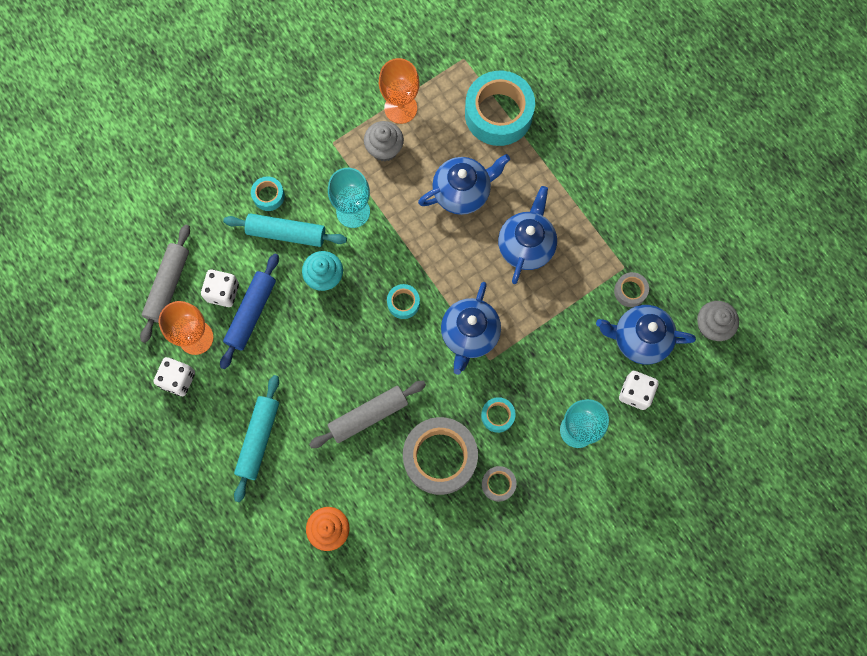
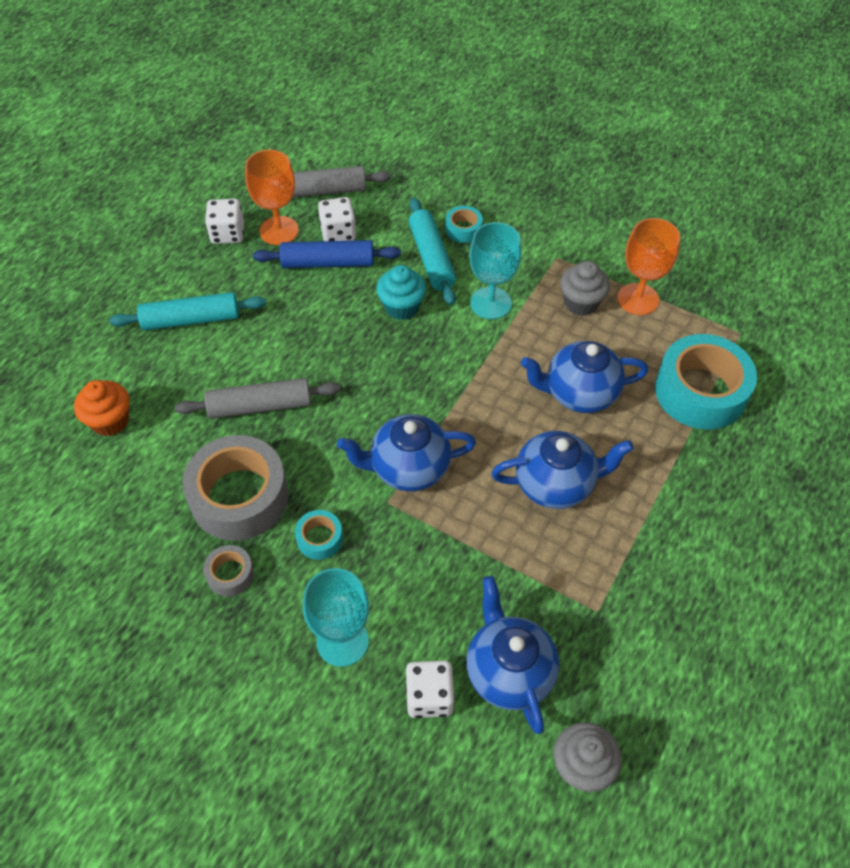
camera: 65 degrees right, 20 degrees down
grey rolling pin [309,381,426,448] -> grey rolling pin turned 45 degrees counterclockwise [175,378,340,419]
turquoise tape [387,284,420,319] -> none
blue teapot [418,154,510,215] -> blue teapot turned 135 degrees clockwise [521,341,648,413]
grey tape [614,272,649,307] -> none

